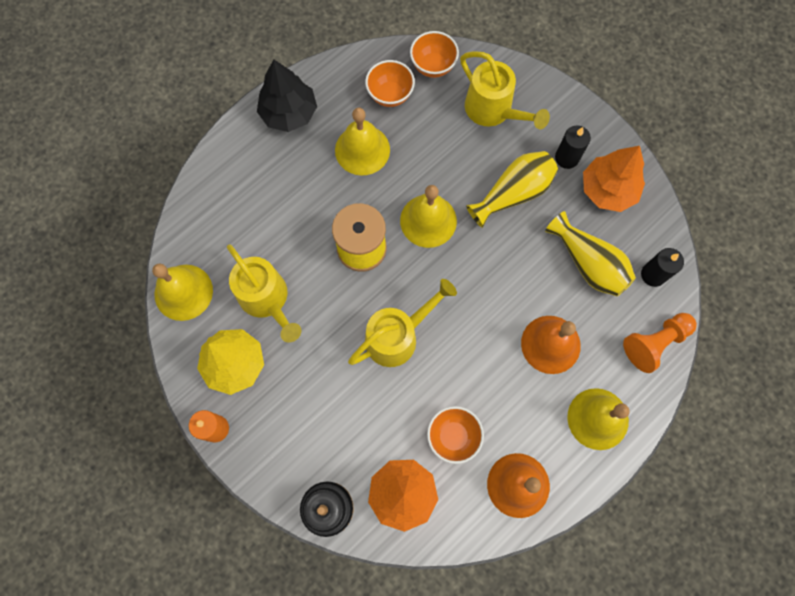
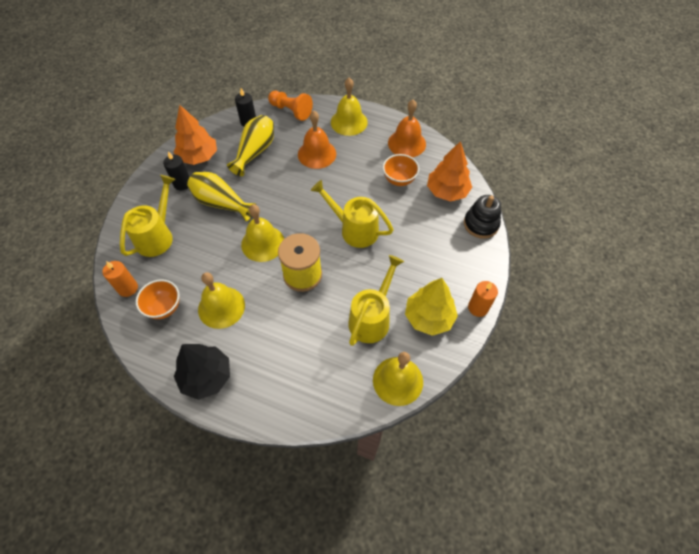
camera: 115 degrees left, 15 degrees down
orange bowl [410,31,459,78] -> orange candle [102,261,138,297]

